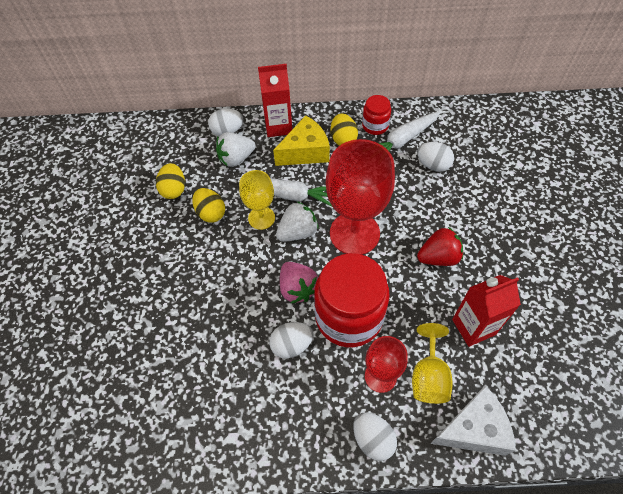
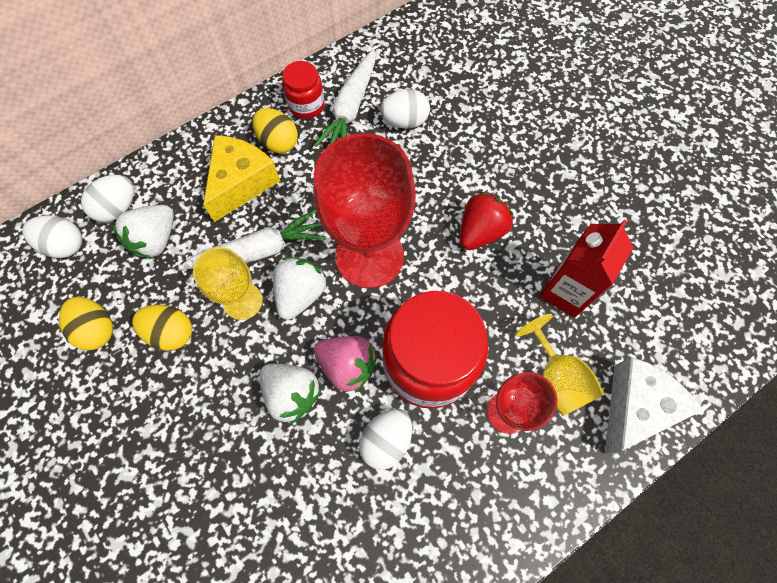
camera: 35 degrees left, 10 degrees up
red carton [258,64,292,137] -> none
white egg [353,412,397,461] -> white egg moved to [22,215,82,258]
none -> white strawberry [260,364,322,425]

